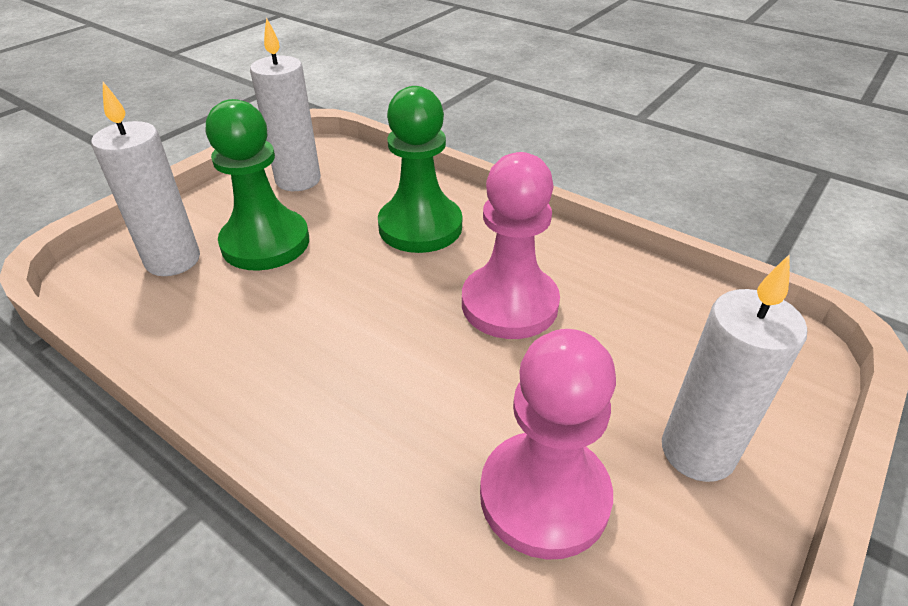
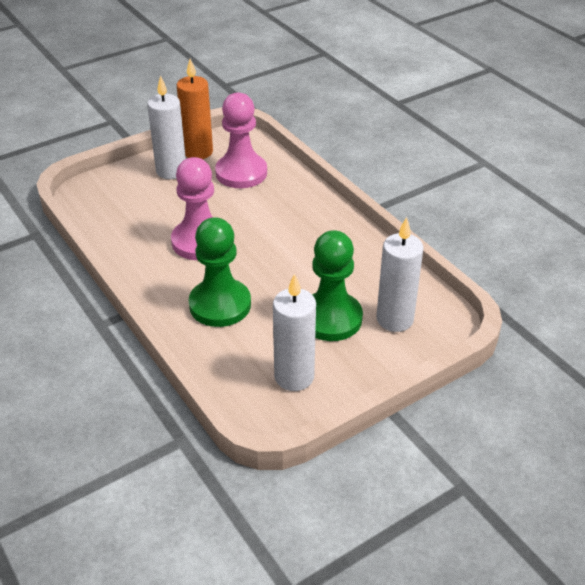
camera: 160 degrees left, 0 degrees up
none -> orange candle [177,59,213,159]

